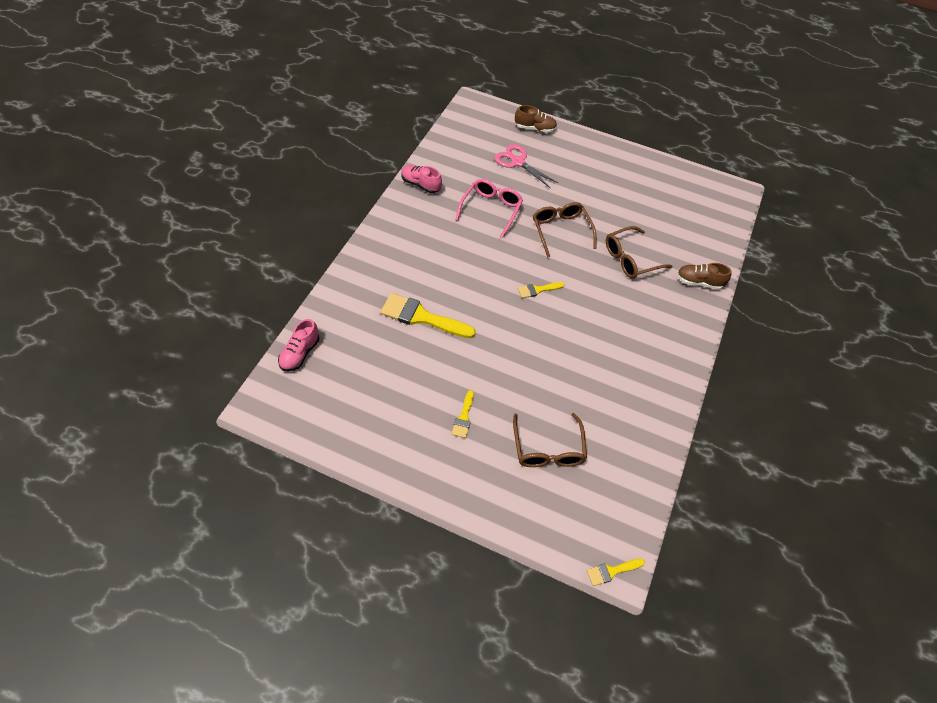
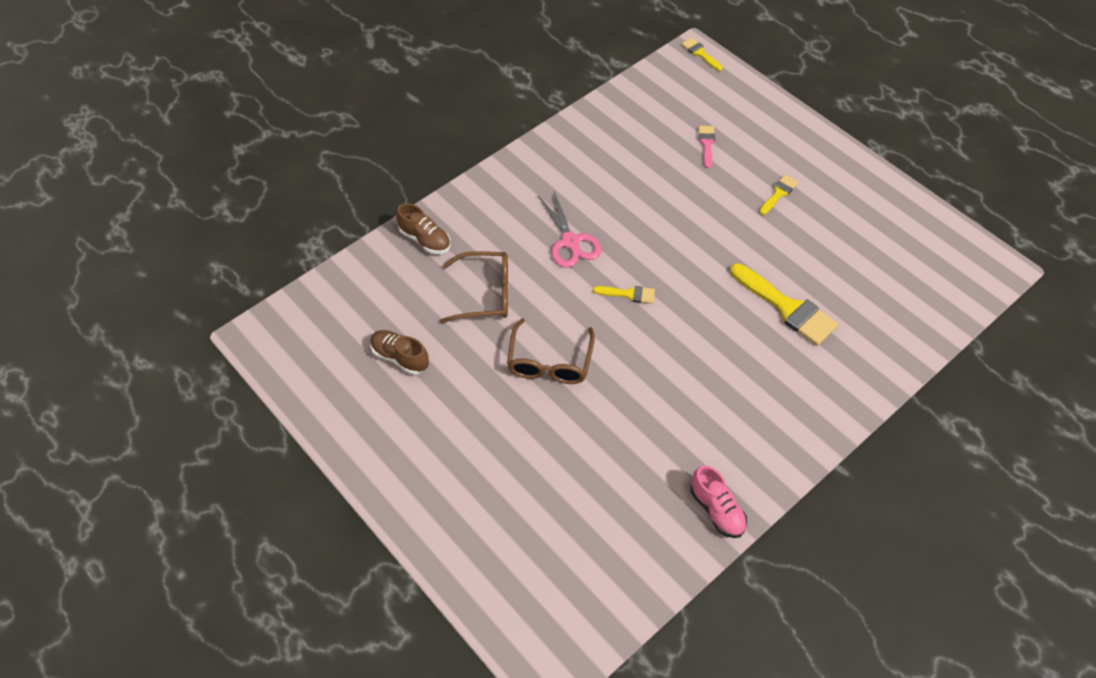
camera: 150 degrees left, 0 degrees up
pink shoe [278,319,319,371] -> none
pink glasses [456,179,523,238] -> none
pink scissors [495,144,558,188] -> pink scissors moved to [538,192,602,268]
brown glasses [513,413,587,467] -> pink brush [698,126,715,168]
brown shoe [515,105,557,133] -> brown shoe moved to [370,330,429,375]
yellow brush [587,558,645,586] -> yellow brush turned 135 degrees counterclockwise [681,38,723,71]

